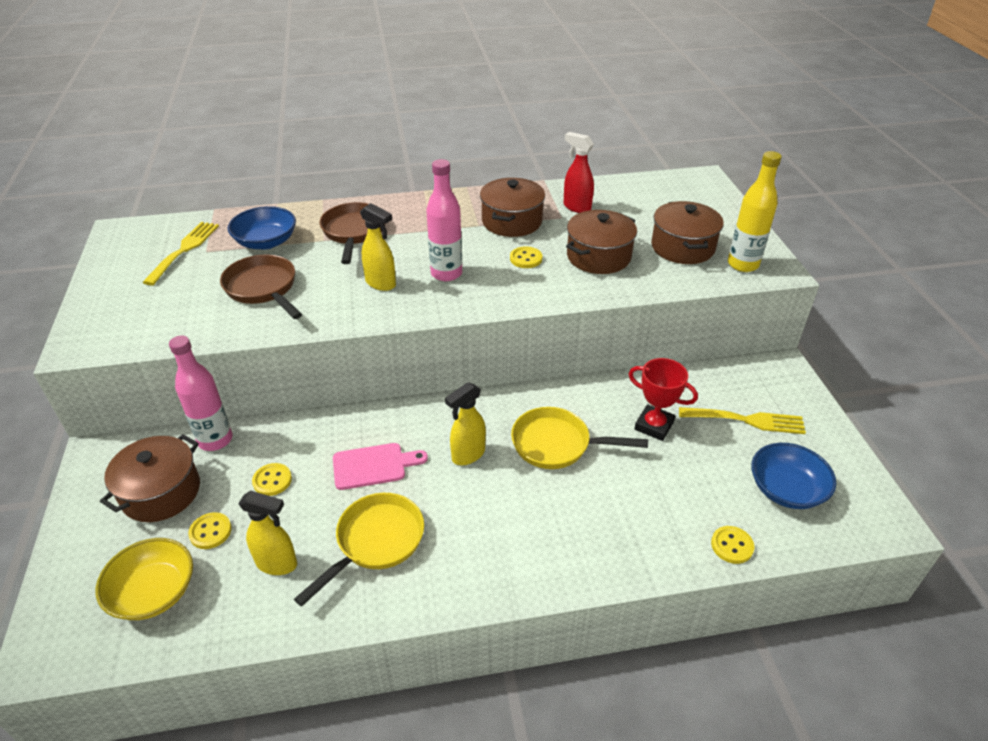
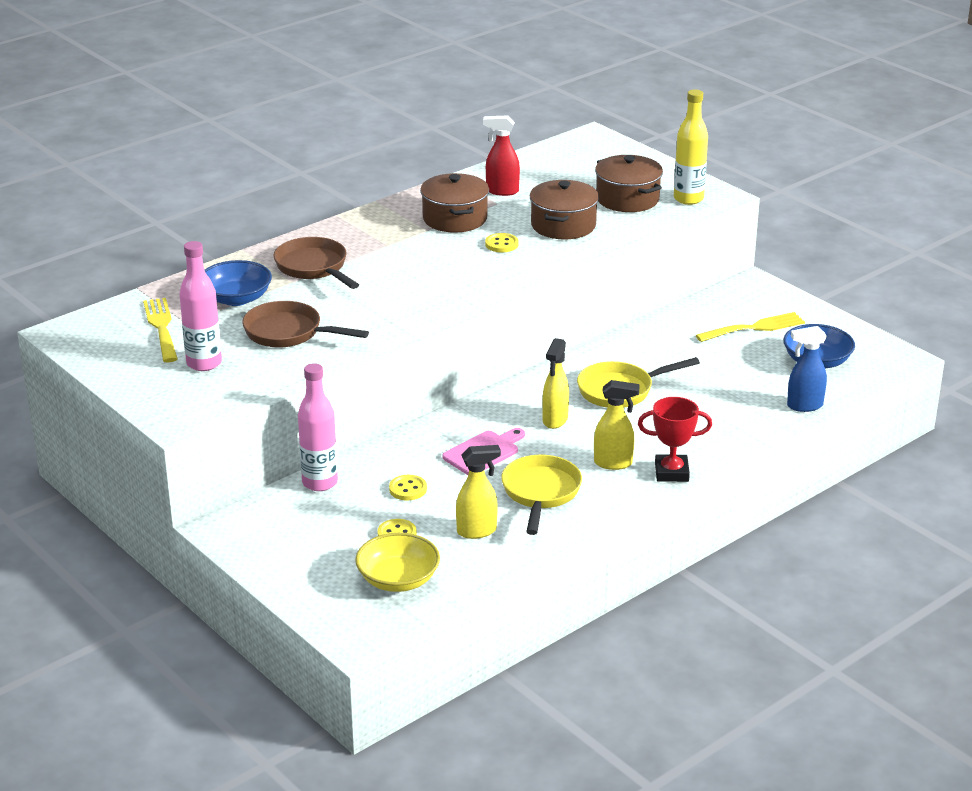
camera: 30 degrees left, 10 degrees down
brown pot [100,434,200,522] -> none
yellow spray bottle [360,203,396,291] -> yellow spray bottle moved to [594,380,640,470]
pink bottle [426,159,462,281] -> pink bottle moved to [179,241,222,371]
red trophy [629,358,698,441] -> red trophy moved to [638,397,712,482]
yellow button [711,526,754,564] -> blue spray bottle [787,326,827,412]

